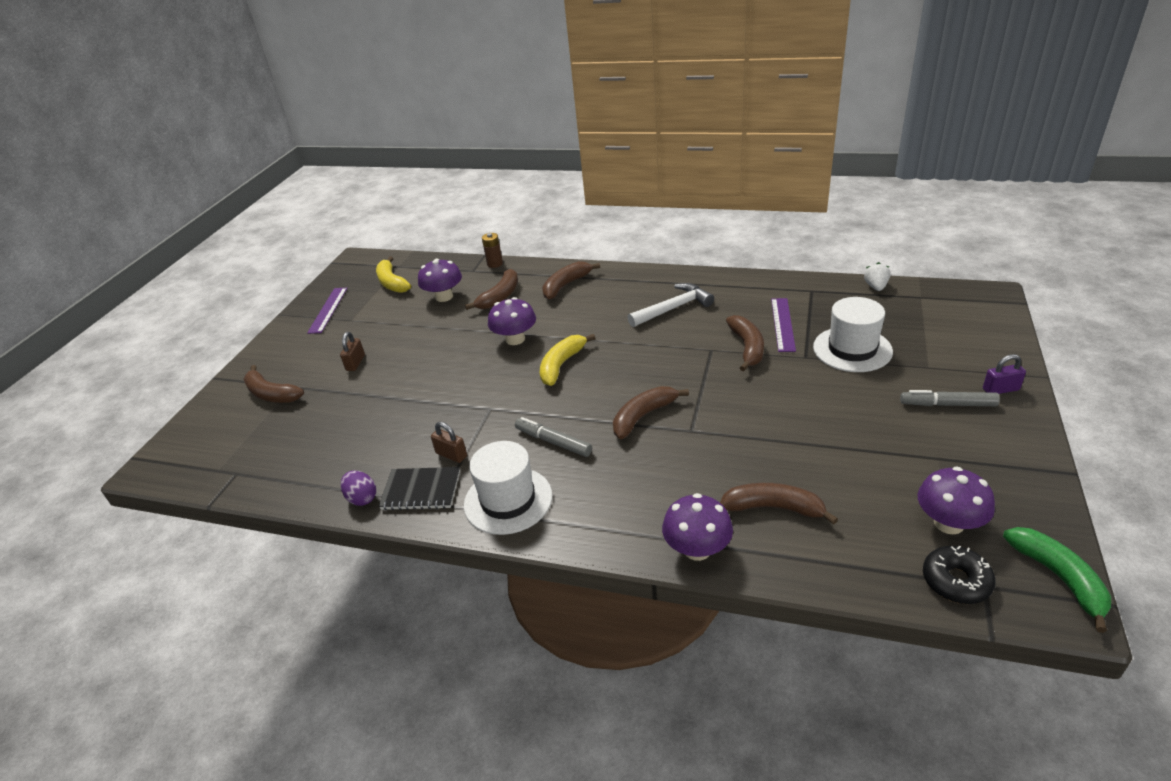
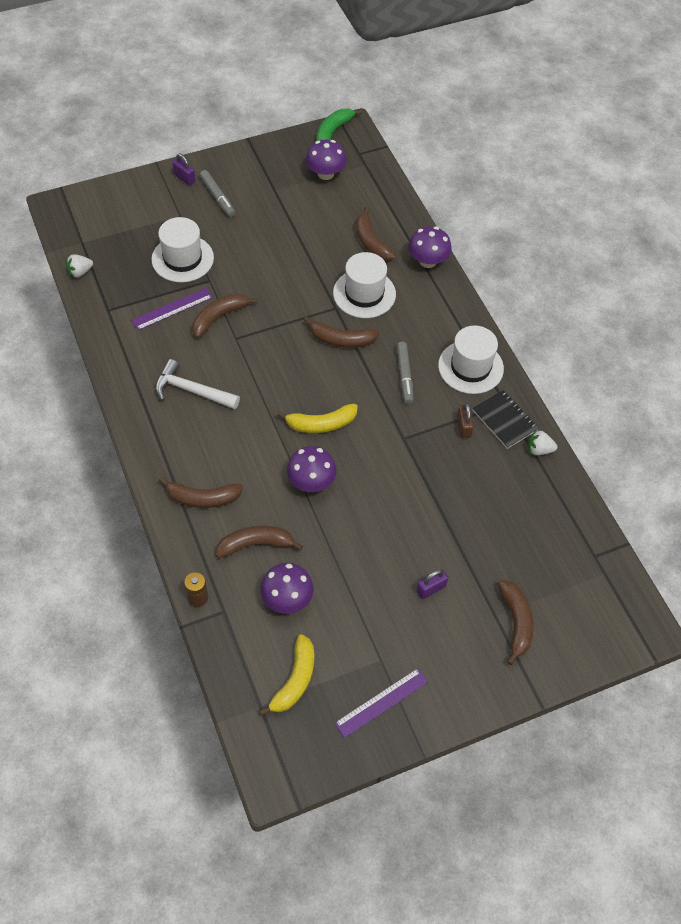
camera: 135 degrees left, 20 degrees up
brown padlock [340,332,365,371] -> purple padlock [416,569,448,599]
purple egg [341,471,376,506] -> white strawberry [528,430,557,455]
black donut [923,545,996,604] -> none
none -> white hat [333,252,396,318]

